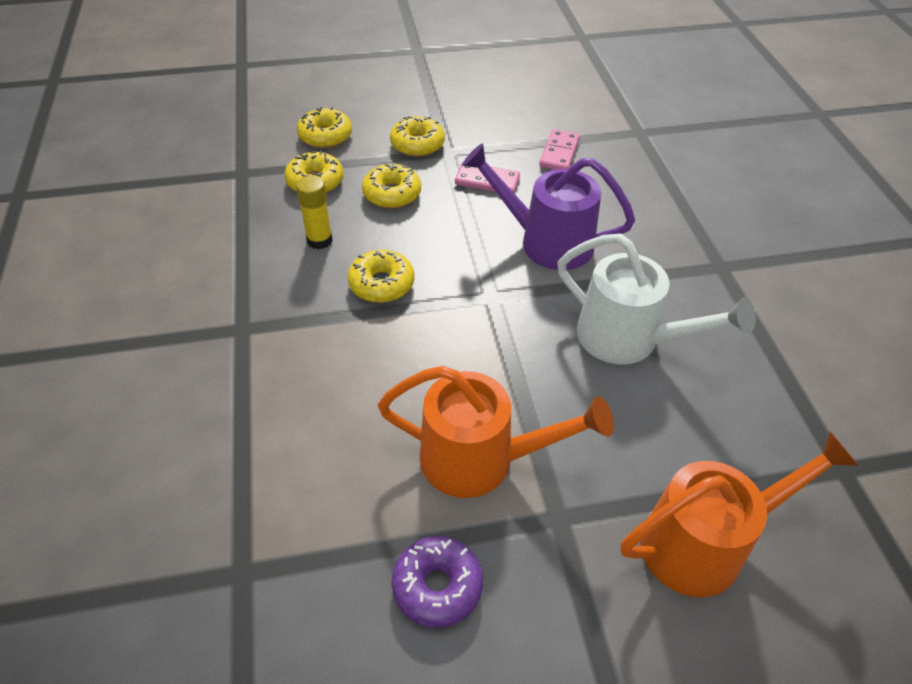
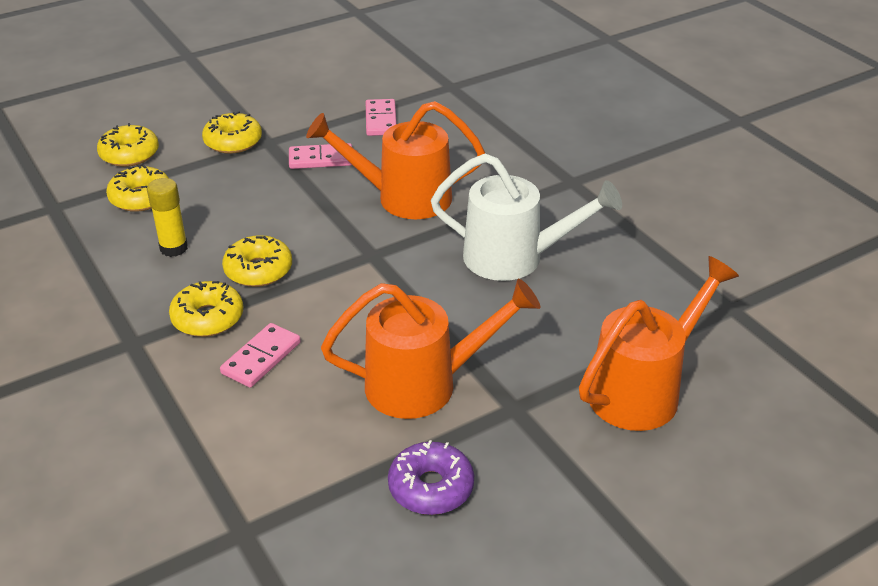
camera: 20 degrees left, 10 degrees down
yellow donut [362,163,421,208] -> yellow donut moved to [169,281,243,337]
purple watering can [462,143,635,270] -> orange watering can [306,101,485,219]
none -> pink domino [220,323,301,388]

